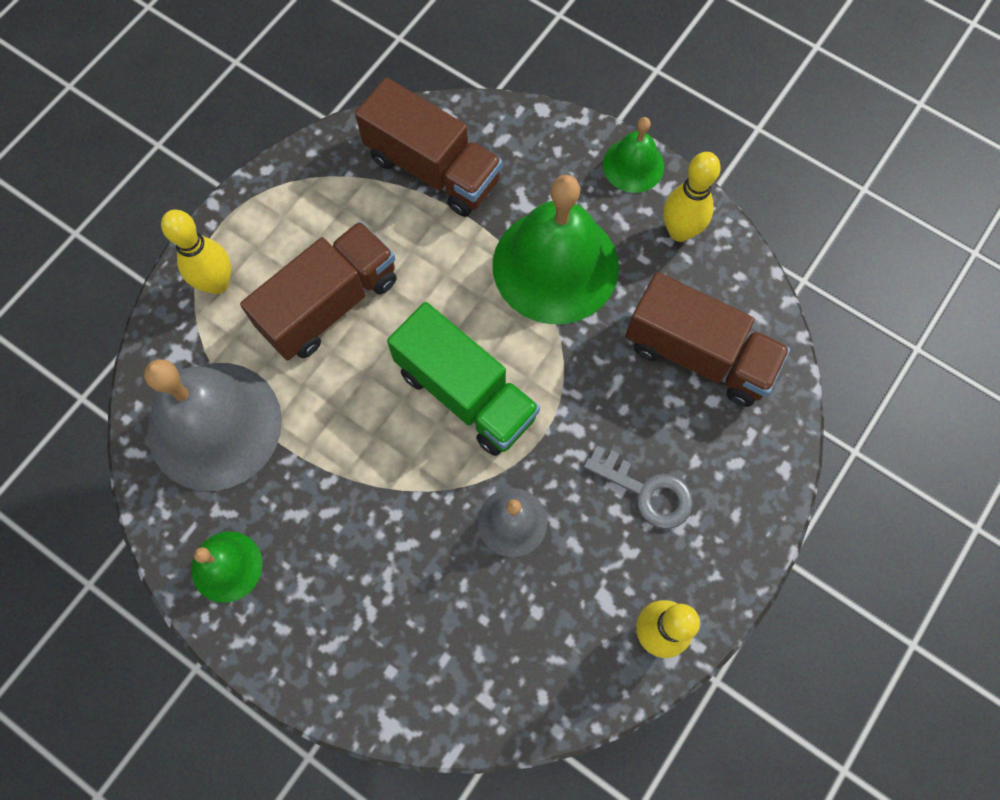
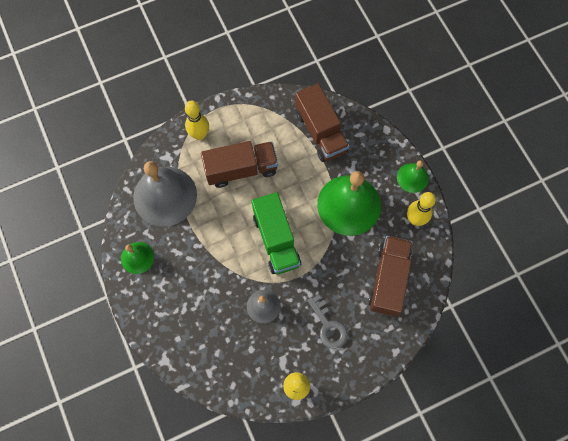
camera: 30 degrees right, 0 degrees up
brown truck [625,272,790,407] -> brown truck turned 135 degrees counterclockwise [368,236,413,317]

